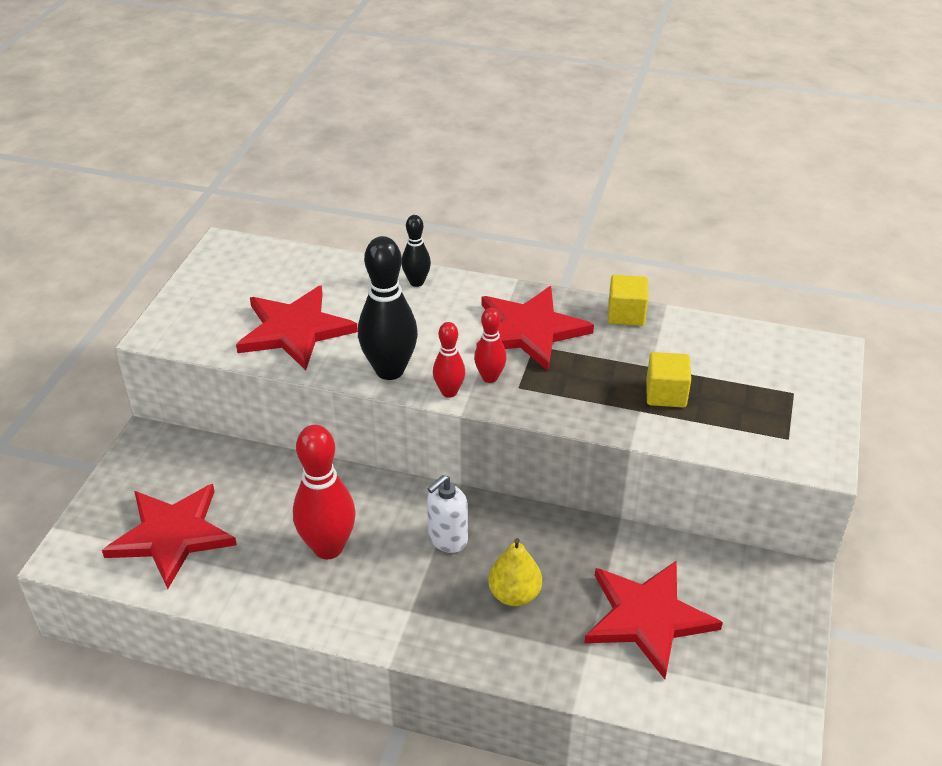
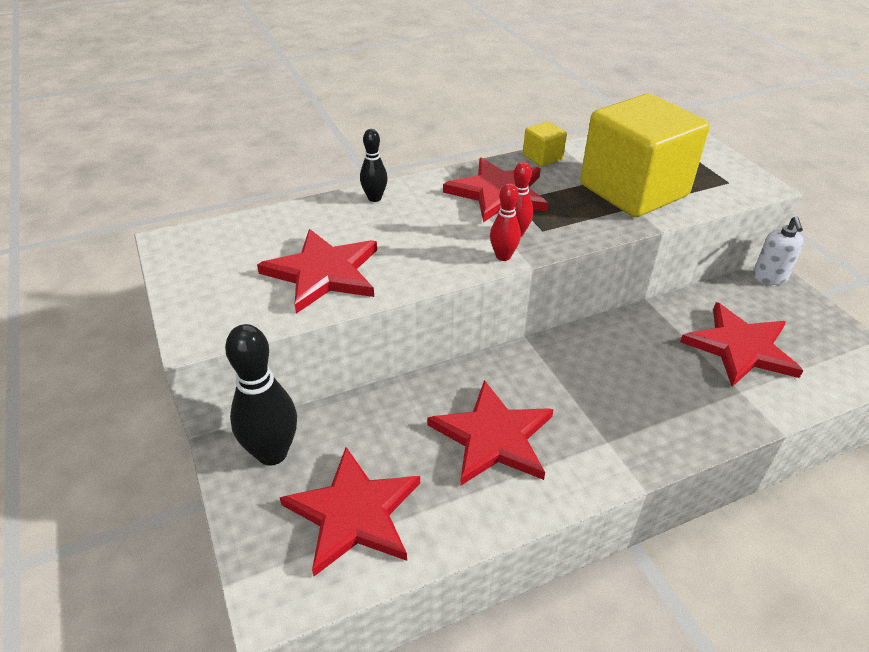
camera: 40 degrees left, 0 degrees up
red bowling pin [293,425,356,559] -> red star [427,380,554,486]
black bowling pin [358,236,418,380] -> black bowling pin moved to [225,324,297,466]
white soap dispenser [427,475,468,553] -> white soap dispenser moved to [753,216,804,285]
yellow pear [488,538,542,606] -> none
yellow cube [646,352,691,408] -> yellow cube [580,94,710,217], size x2.48

